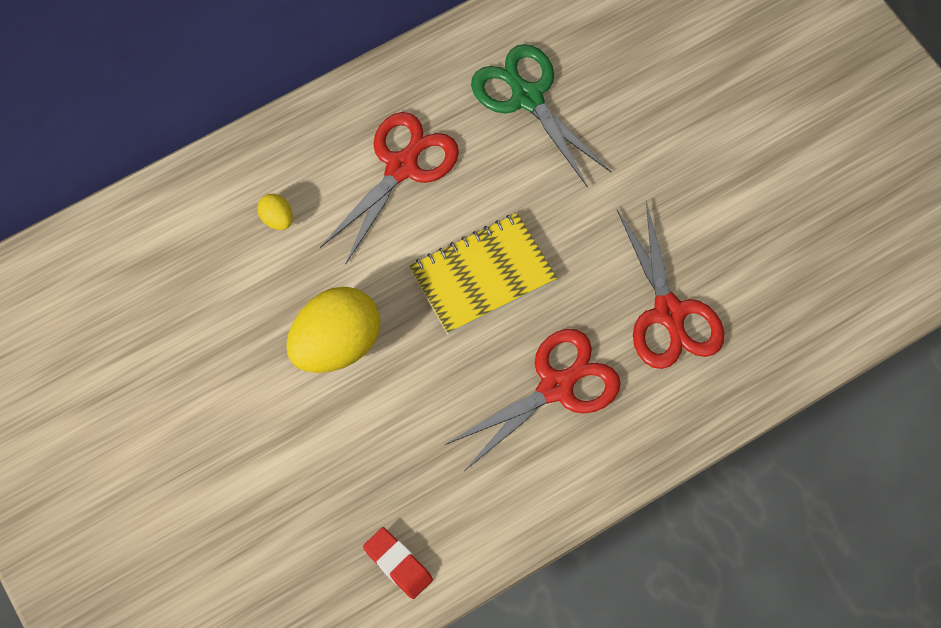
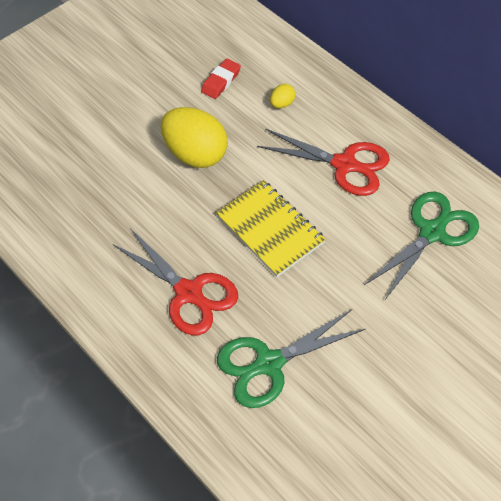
camera: 80 degrees right, 10 degrees down
red eraser [363,527,433,599] -> red eraser moved to [201,58,241,99]
red scissors [617,201,724,369] -> green scissors [217,309,366,408]

